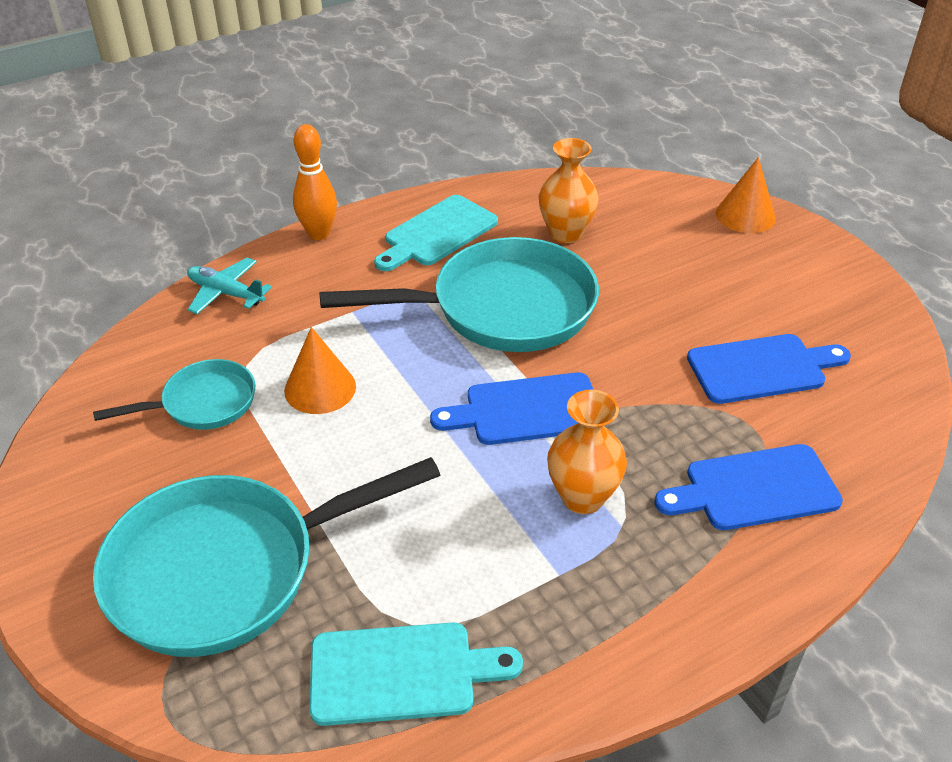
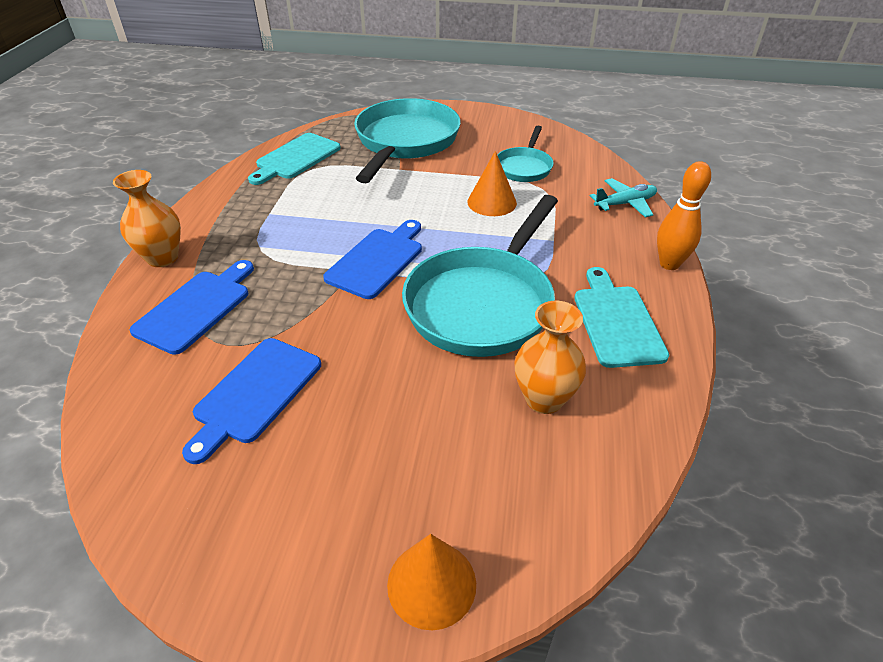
camera: 130 degrees right, 0 degrees up
orange vase [547,390,627,514] -> orange vase moved to [113,170,181,267]

